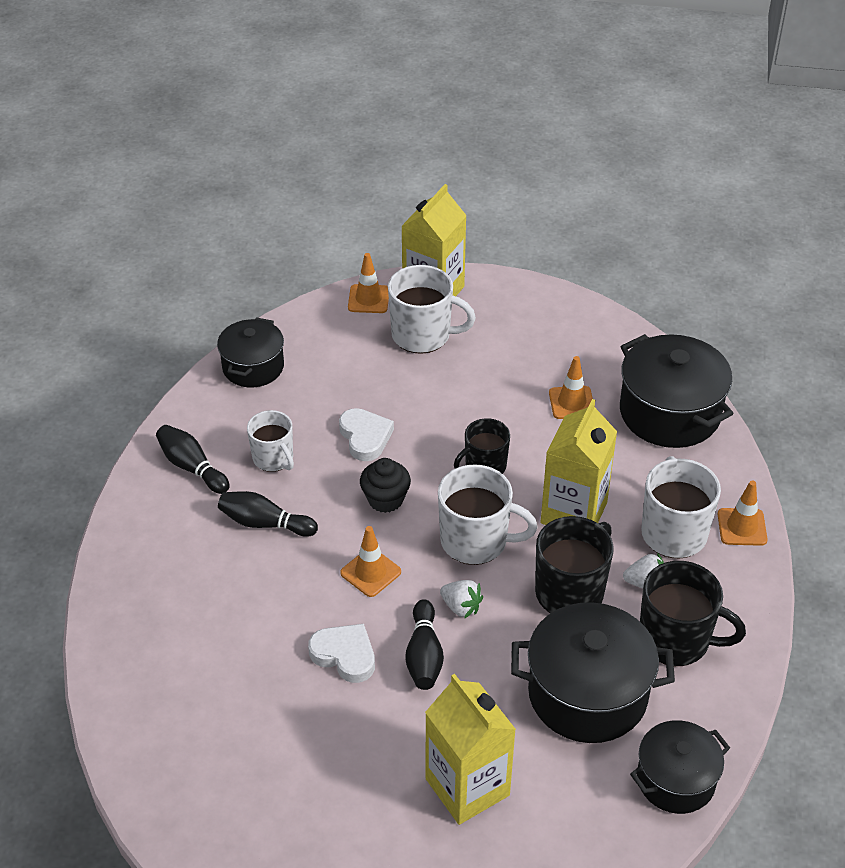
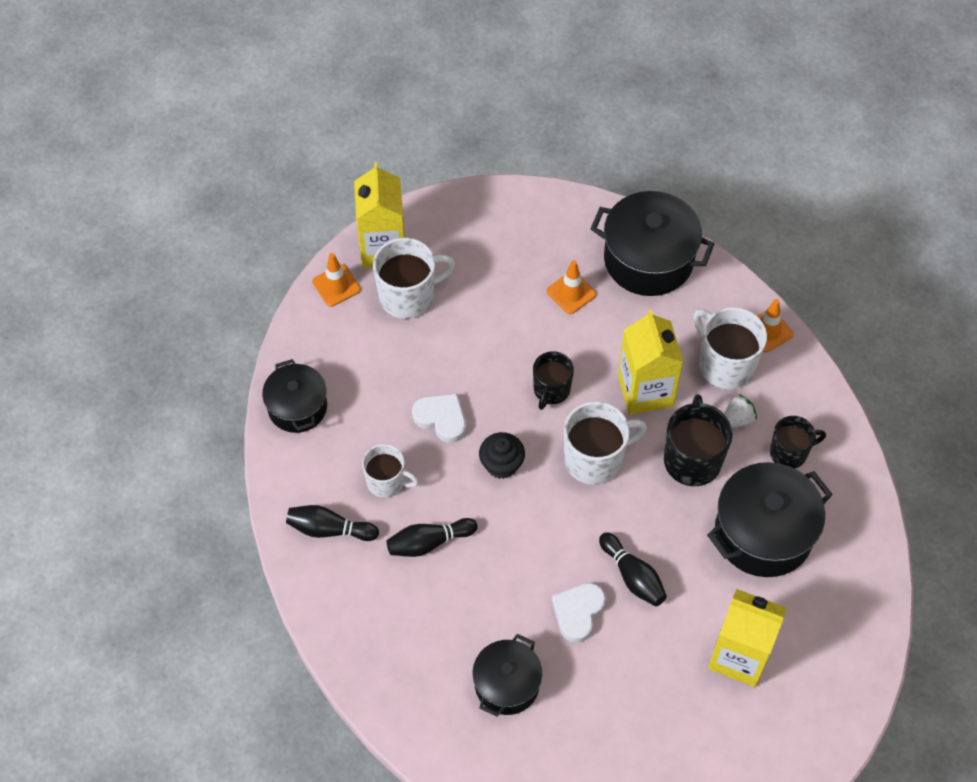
camera: 35 degrees left, 15 degrees up
white heart [308,624,375,683] -> white heart turned 60 degrees counterclockwise [552,583,606,643]
orange traffic cone [340,526,401,597] -> none
white strawberry [440,580,483,619] -> none
black pot [630,720,730,814] -> black pot moved to [472,634,542,717]
black mug [640,561,746,666] -> black mug [770,416,826,469], size x0.65

